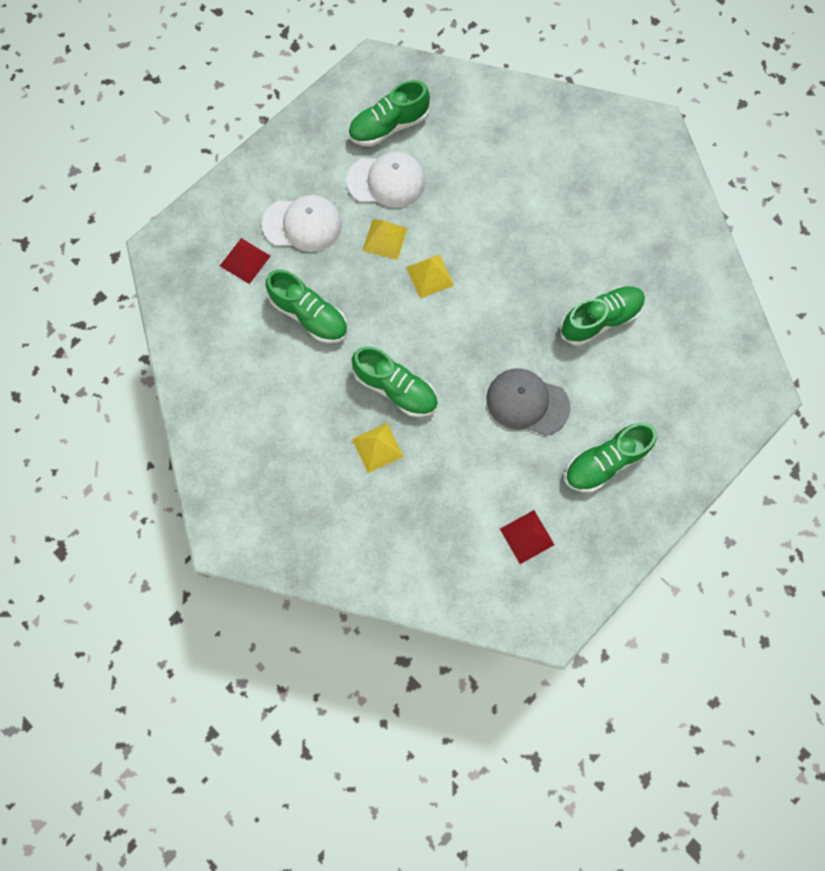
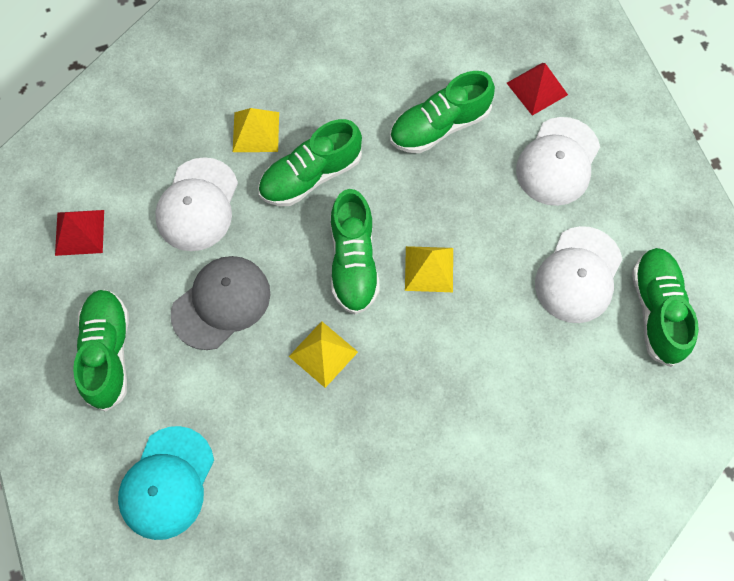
camera: 115 degrees right, 5 degrees down
yellow pyramid [362,219,408,260] -> yellow pyramid moved to [289,321,358,388]
green shoe [560,286,645,346] -> green shoe moved to [331,189,380,315]
none -> turquoise cap [118,426,214,540]
none -> white cap [155,157,238,251]

